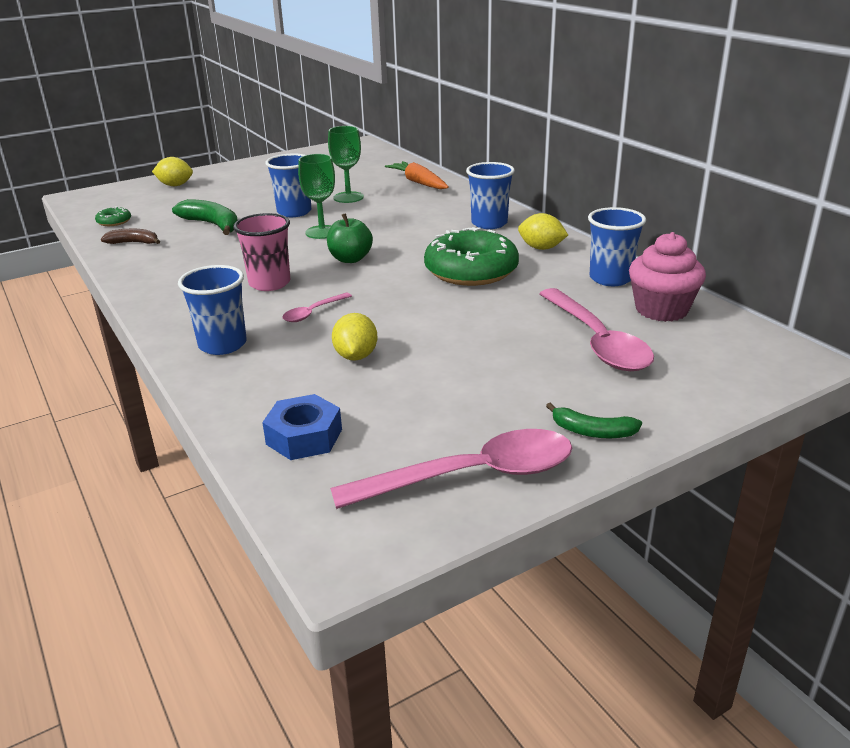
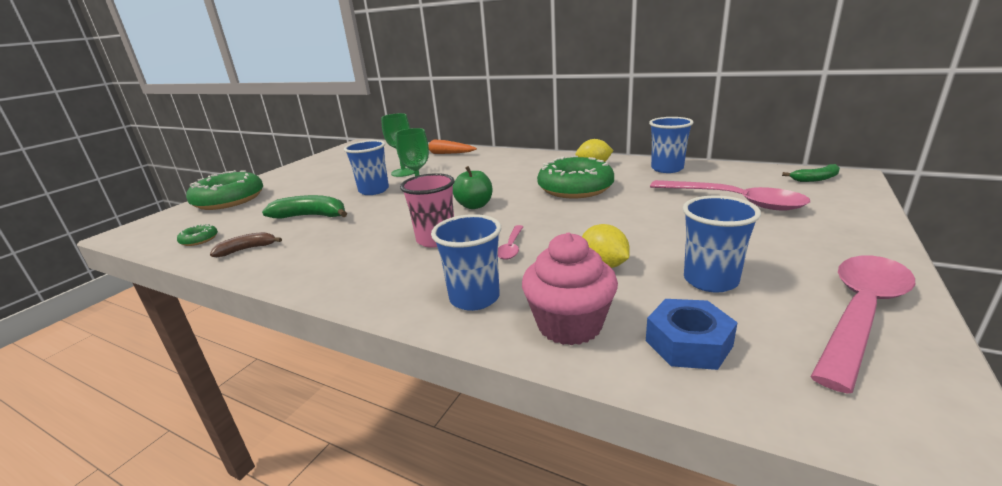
camera: 30 degrees left, 5 degrees down
yellow lemon [152,157,193,186] -> green donut [186,170,263,210]
blue cup [466,162,515,229] -> blue cup moved to [683,196,761,293]
green banana [546,403,642,438] -> green banana moved to [782,164,840,182]
pink cupcake [629,232,706,322] -> pink cupcake moved to [522,233,618,345]

